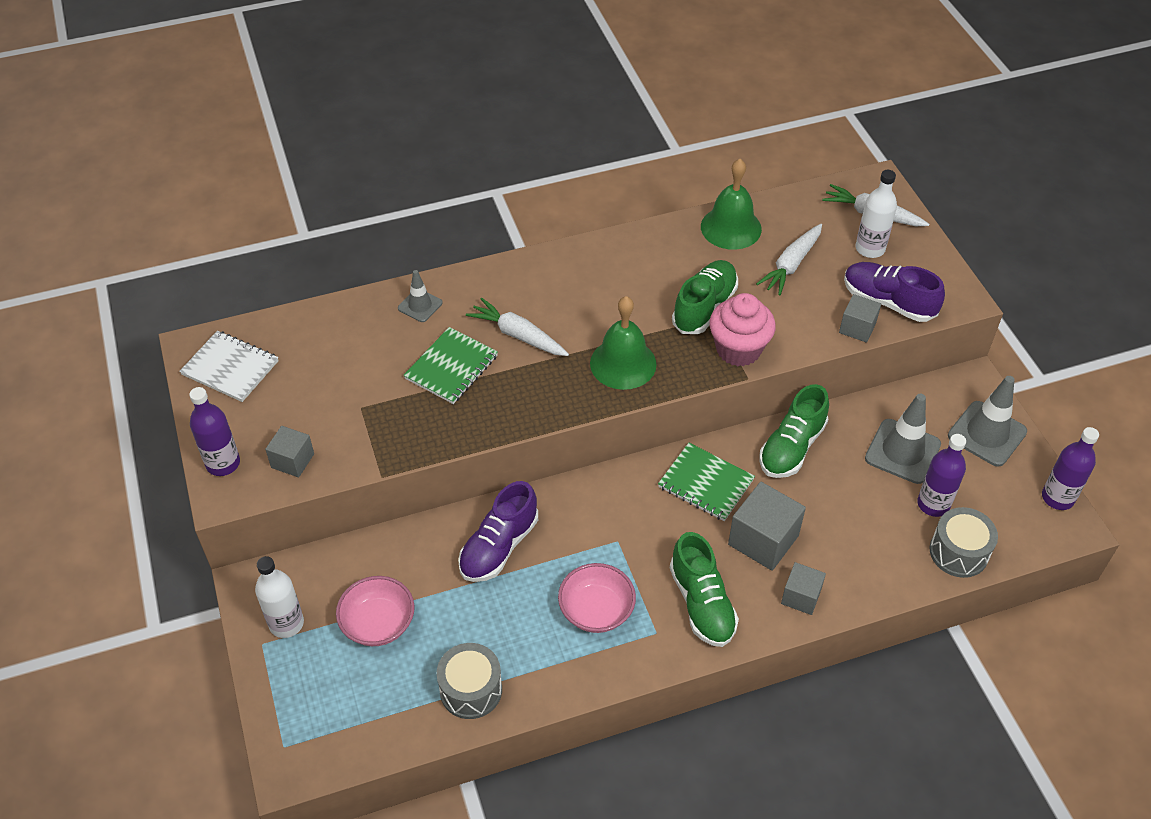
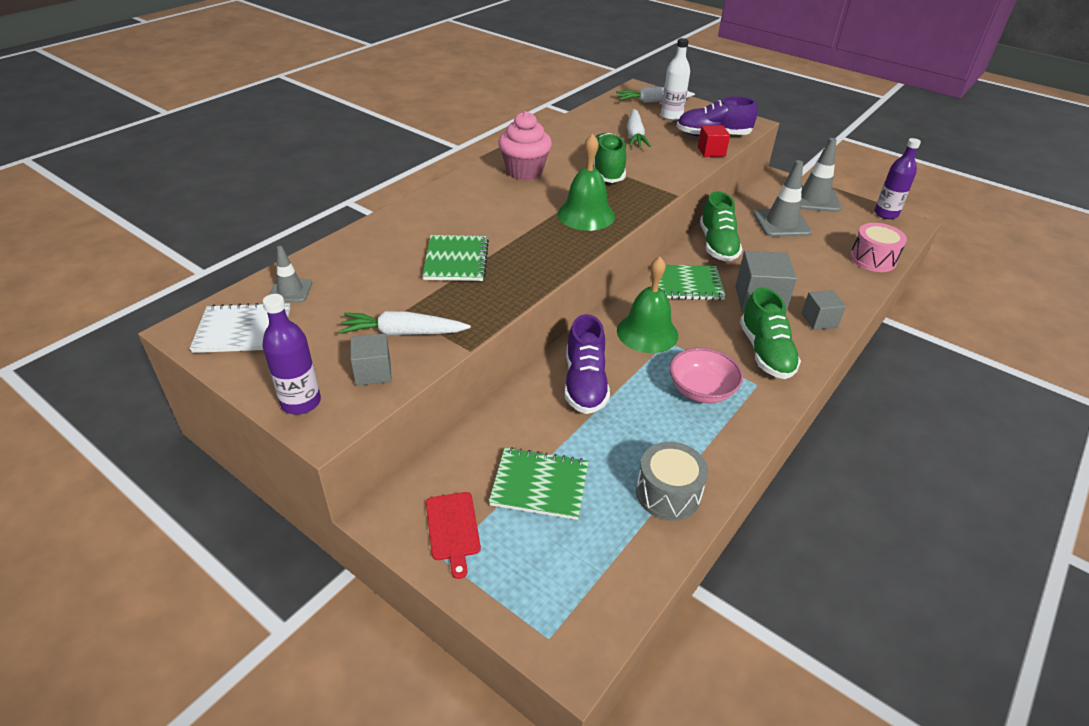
camera: 35 degrees left, 10 degrees down
white bottle [255,556,304,638] -> red cutting board [426,492,481,579]
pink bowl [336,576,415,646] -> green notebook [489,447,589,520]
grey traffic cone [398,270,443,322] -> grey traffic cone moved to [269,246,312,302]
white carrot [466,298,569,356] -> white carrot moved to [338,311,471,336]
green shoe [670,532,739,647] -> green shoe turned 45 degrees clockwise [740,287,801,379]
green bell [701,159,762,250] -> green bell moved to [617,256,678,353]
pink cupcake [709,293,776,366] -> pink cupcake moved to [498,111,552,180]
grey cube [839,294,881,343] -> red cube [698,125,730,157]
purple bottle [917,434,966,517] -> none
grey drum [930,507,998,578] -> pink drum [850,223,907,272]

